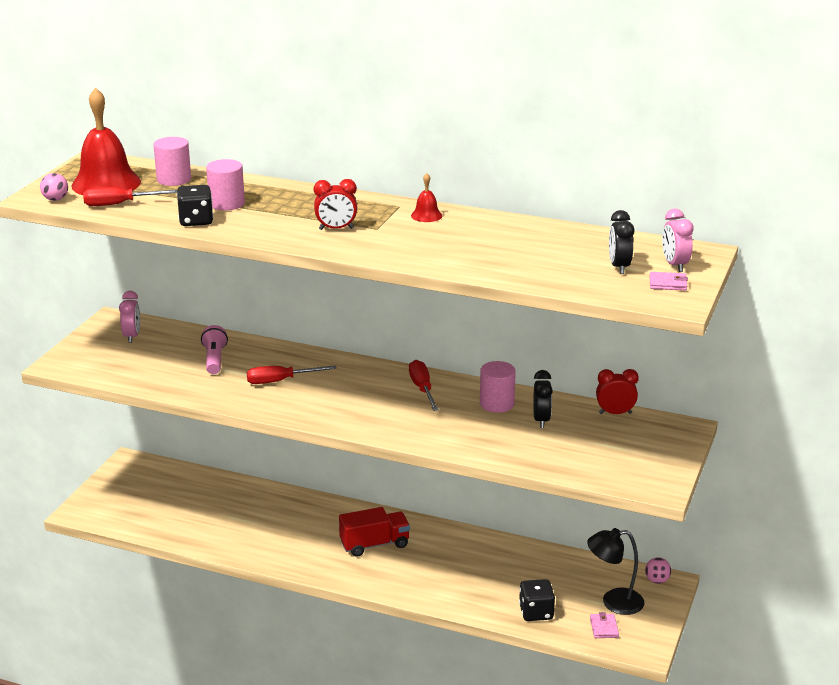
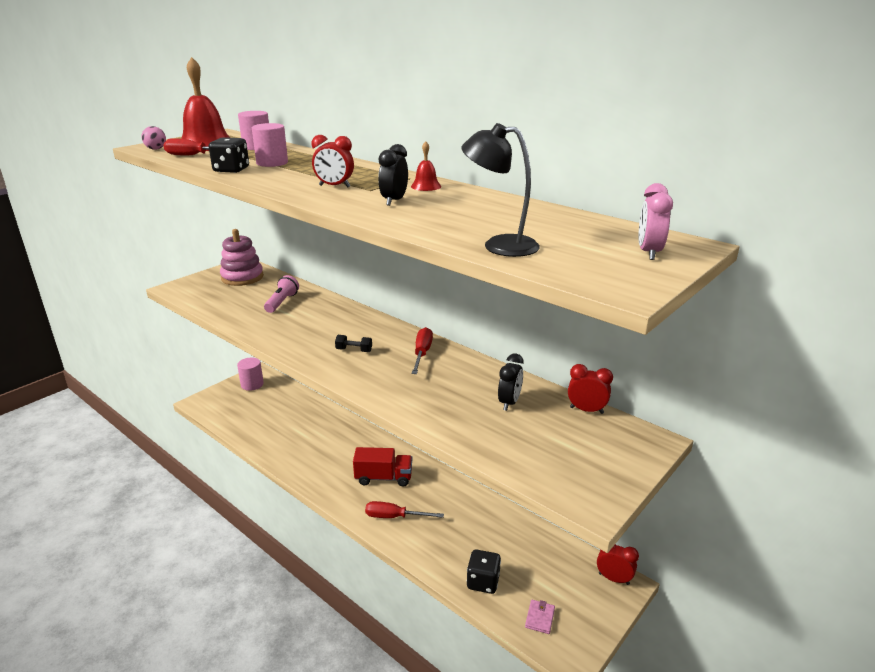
camera: 20 degrees right, 0 degrees up
pink clock [119,291,140,343] -> pink stacking toy [220,229,264,286]
red screwdriver [247,365,337,384] -> red screwdriver moved to [365,501,444,518]
pink cylinder [480,361,516,413] -> pink cylinder moved to [237,357,264,391]
black lamp [587,528,644,615] -> black lamp moved to [461,123,540,257]
black clock [609,210,635,274] -> black clock moved to [378,144,408,206]
pink ball [645,557,671,584] -> red clock [597,544,639,585]
pink wallet [649,272,688,291] -> none
none -> black dumbbell [335,335,372,352]

